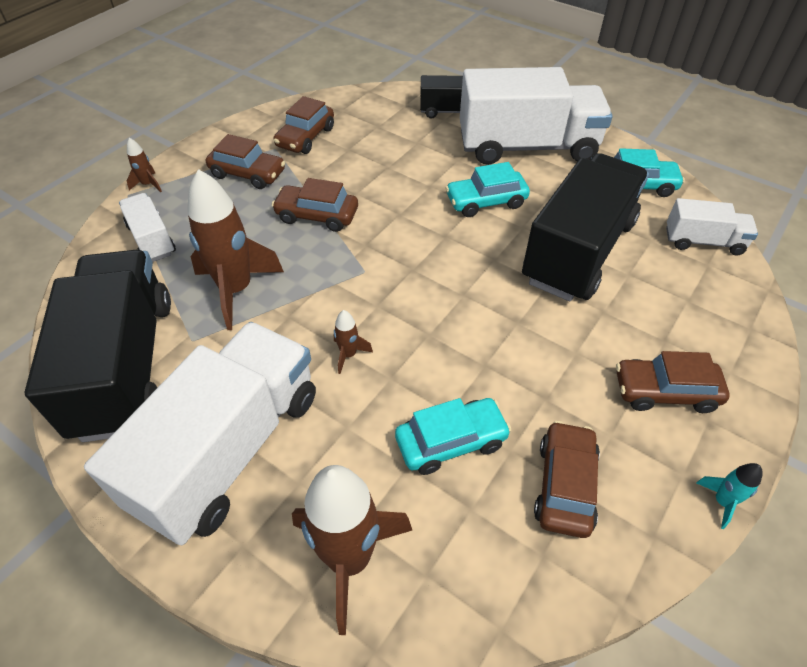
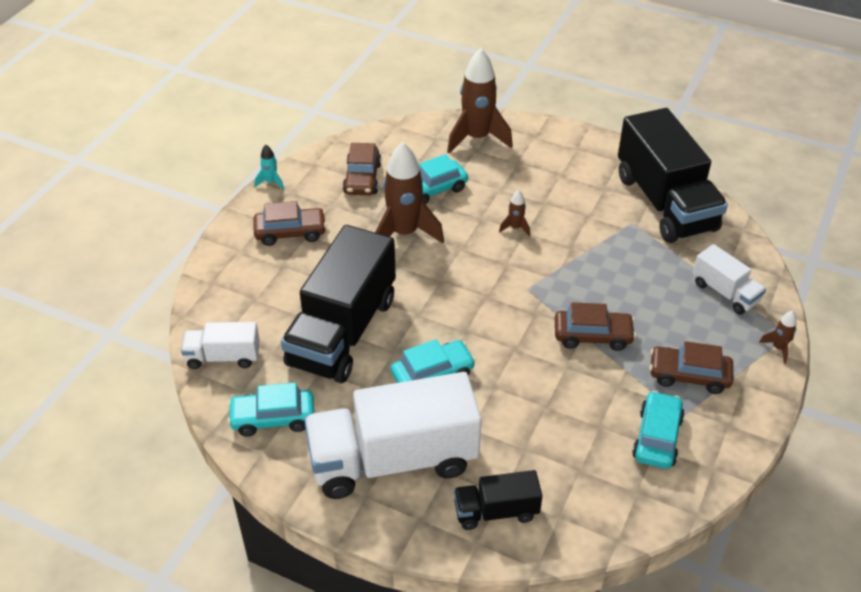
camera: 170 degrees right, 5 degrees down
white truck [84,322,316,545] -> none
brown rocket [187,169,284,330] -> brown rocket moved to [375,142,444,243]
brown car [274,96,334,154] -> turquoise car [632,391,685,469]

